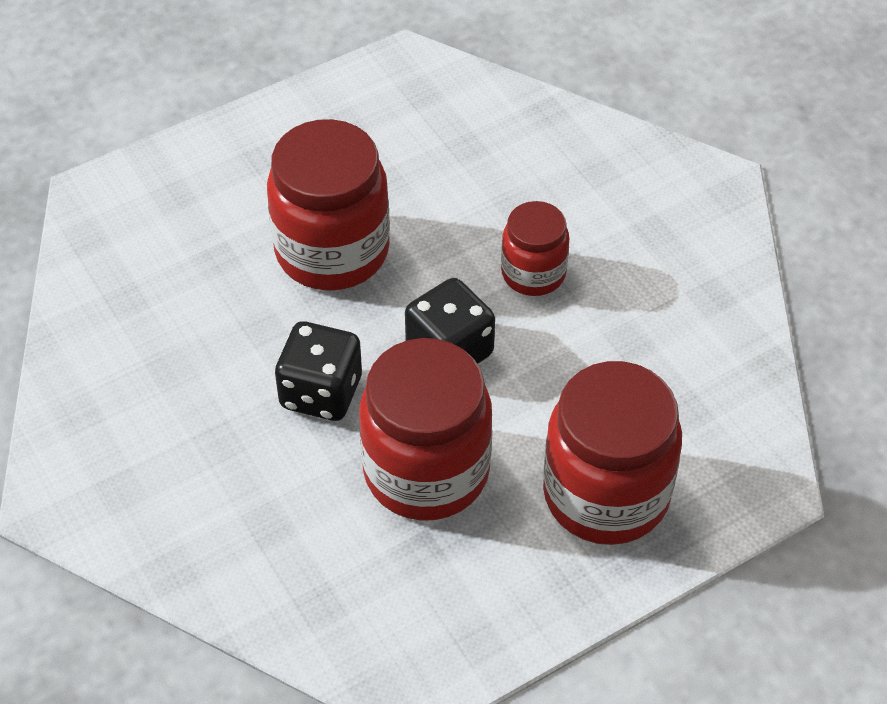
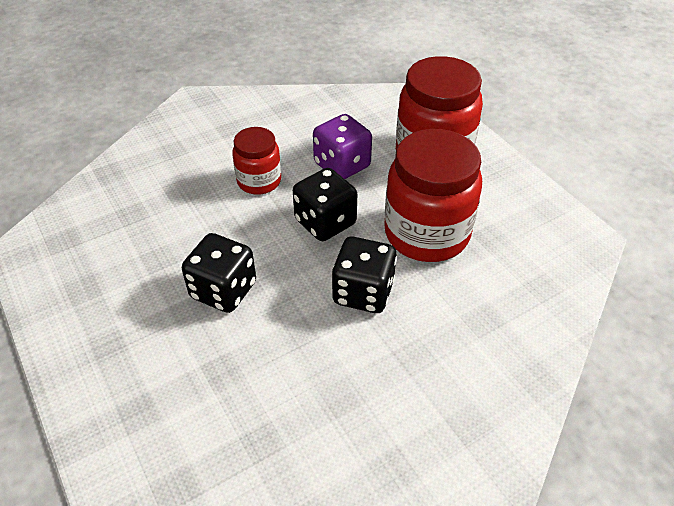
camera: 90 degrees left, 5 degrees down
red jar [267,119,390,291] -> black dice [182,233,256,313]
none -> purple dice [313,114,372,179]

